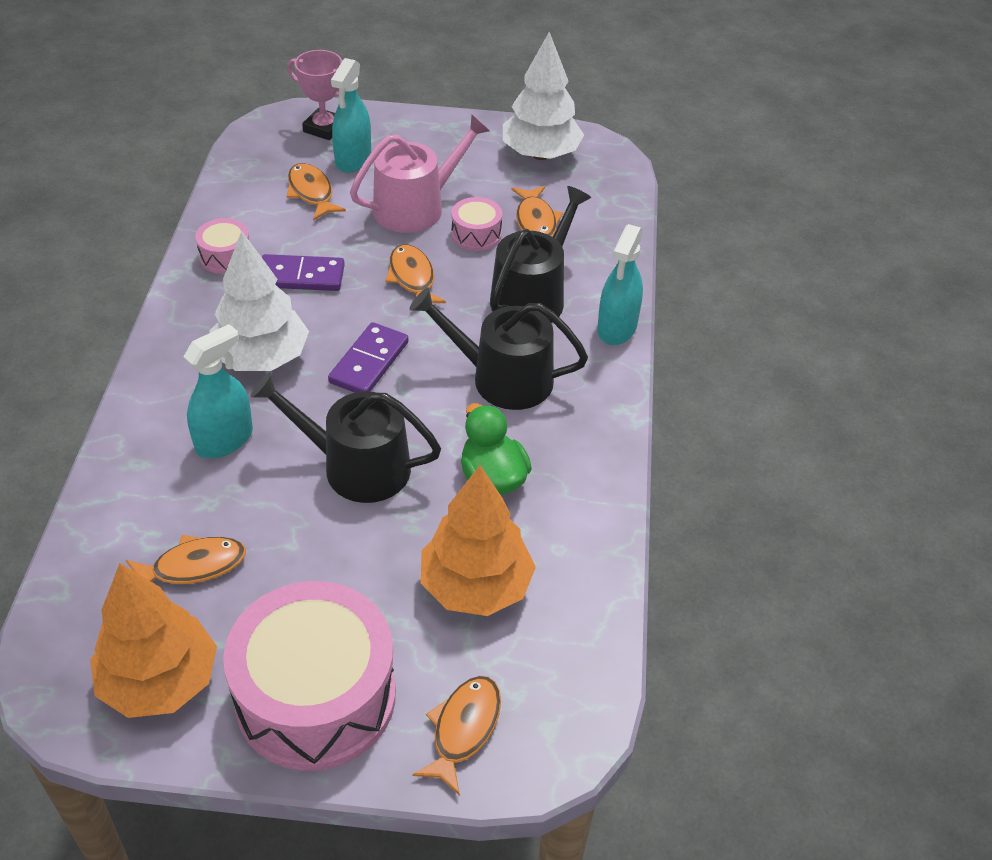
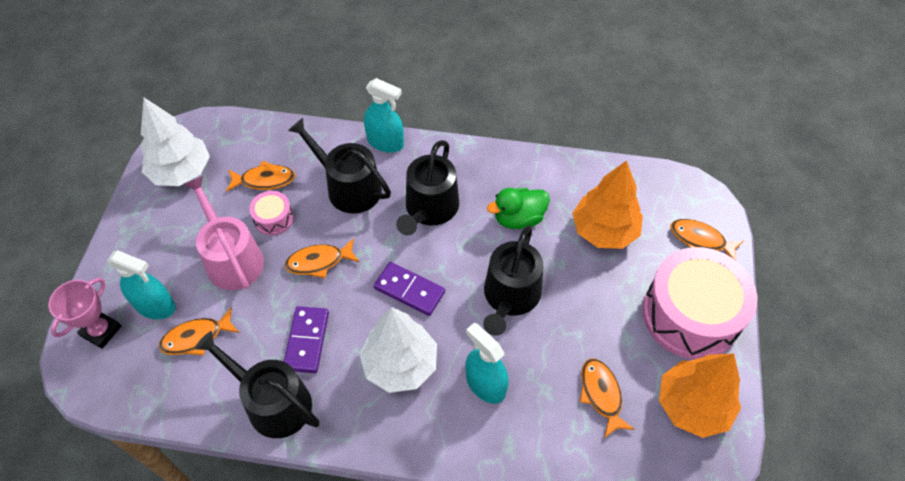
camera: 85 degrees left, 10 degrees up
pink drum [195,218,249,274] -> black watering can [195,331,319,438]

